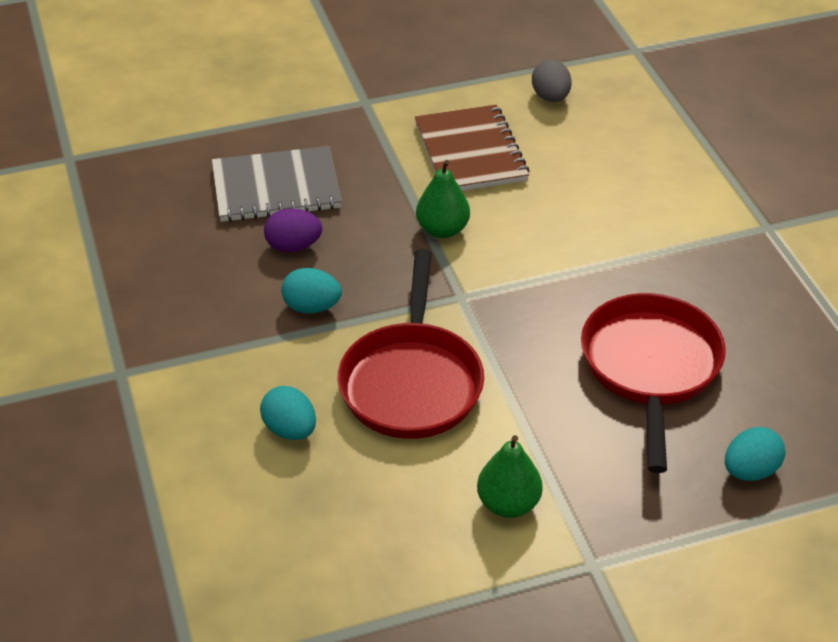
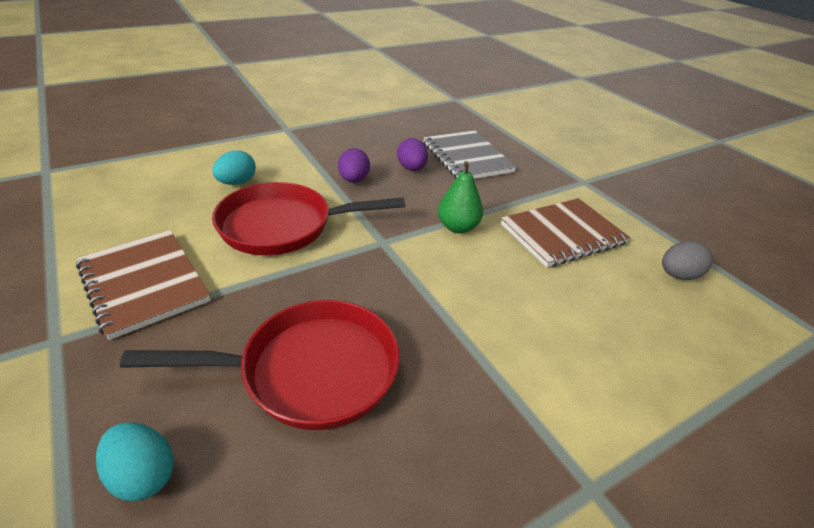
camera: 75 degrees right, 5 degrees down
turquoise egg [281,268,342,314] -> purple egg [338,148,370,183]
green pear [477,435,543,518] -> brown notebook [76,230,211,340]

